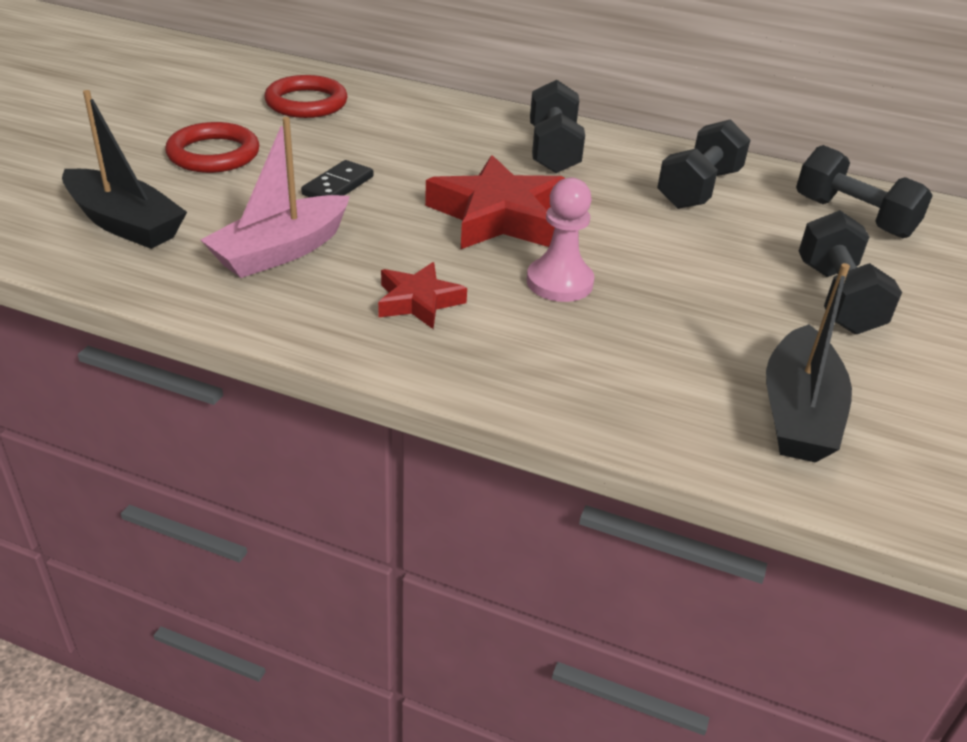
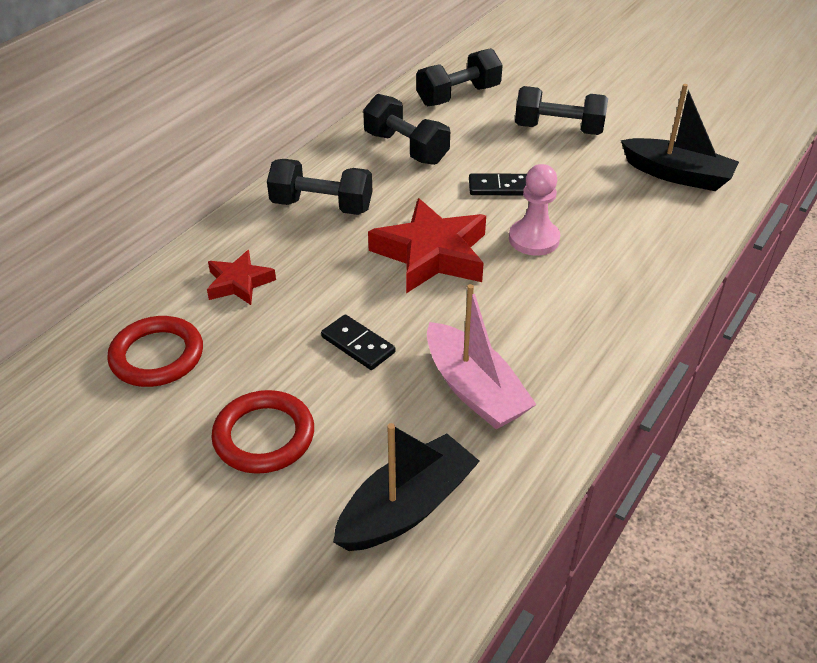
camera: 75 degrees left, 5 degrees up
red star [378,262,467,329] -> red star moved to [207,250,276,305]
none -> black domino [469,173,527,196]

